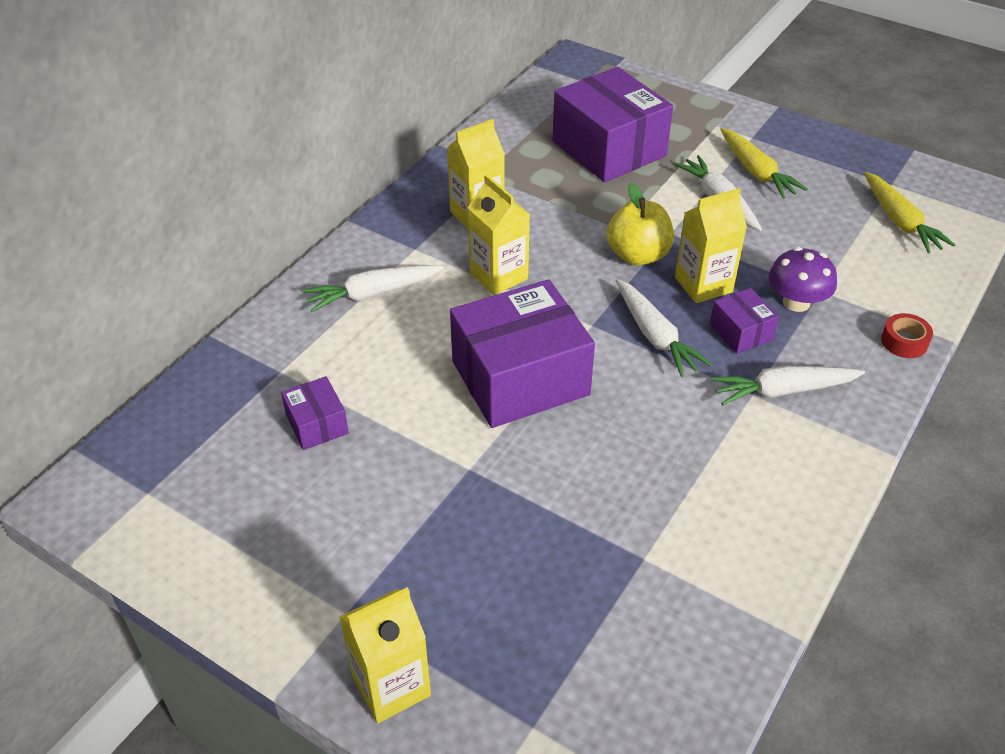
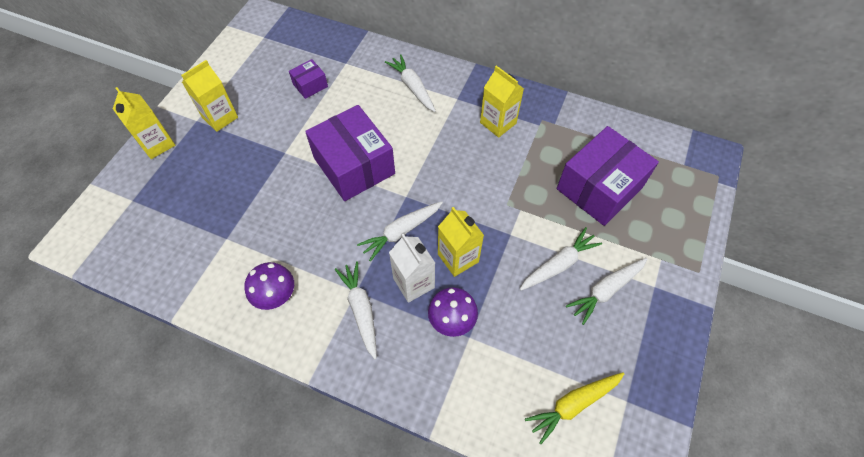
camera: 80 degrees right, 15 degrees up
yellow carton [468,174,530,295] -> yellow carton moved to [181,60,238,132]
yellow apple [607,183,674,266] -> none
purple box [710,288,779,354] -> white carton [389,233,435,303]
yellow carrot [720,128,808,199] -> white carrot [566,258,647,325]
red tape [881,313,933,358] -> none
none -> purple mushroom [244,262,294,310]

